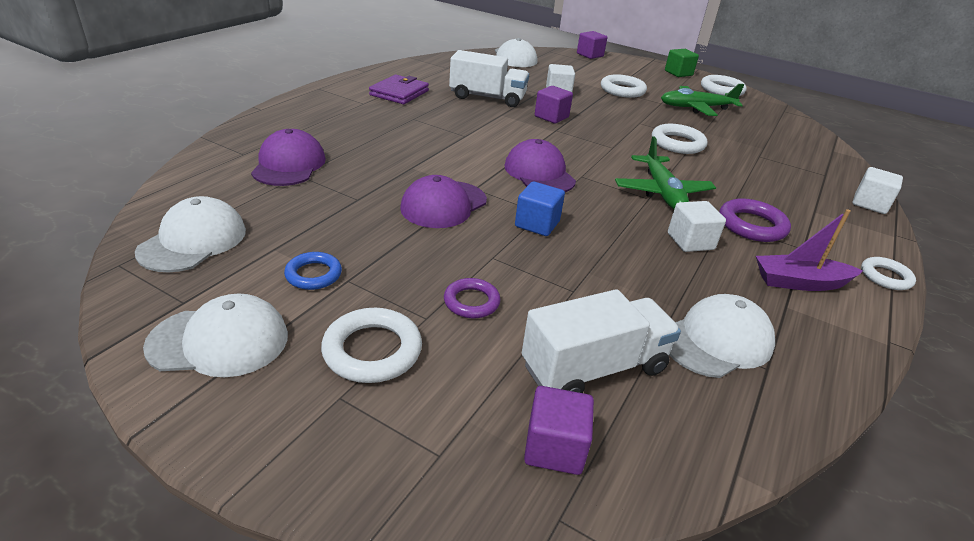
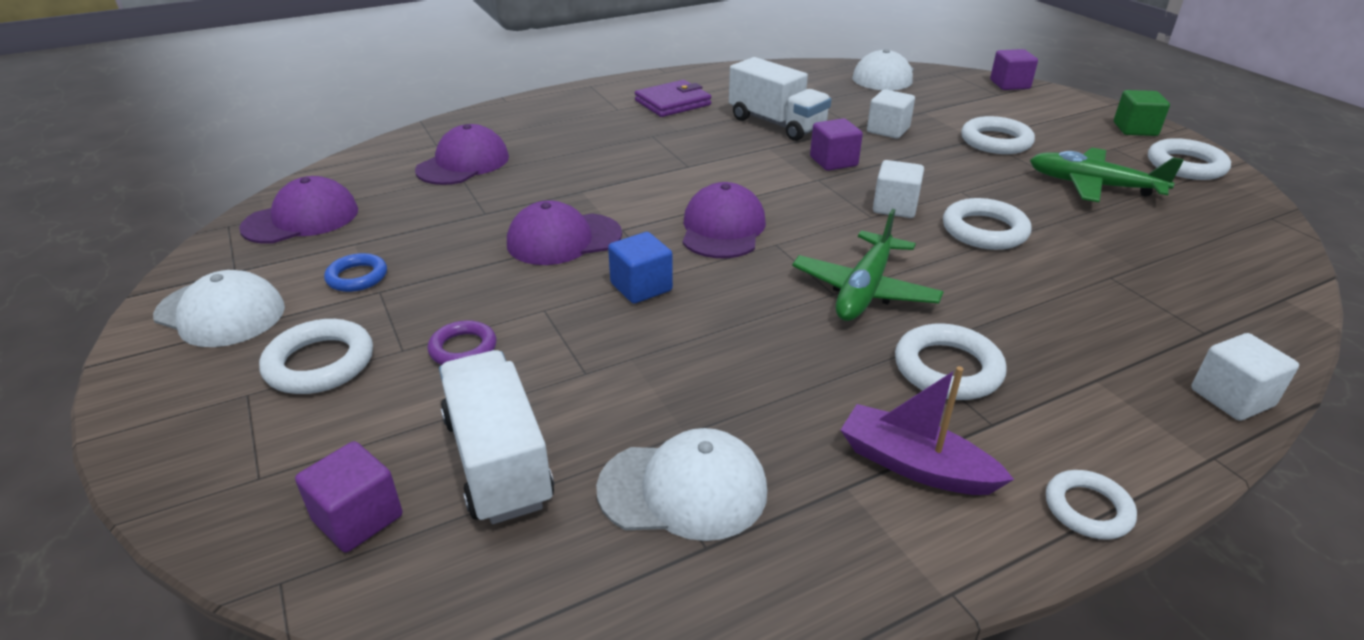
camera: 35 degrees right, 0 degrees up
white cap [135,196,246,272] -> purple cap [239,176,358,244]
white truck [522,289,681,393] -> white truck turned 120 degrees counterclockwise [439,350,554,524]
white cube [668,201,726,252] -> white cube moved to [873,160,924,218]
purple ring [719,198,791,242] -> white ring [895,323,1007,400]

